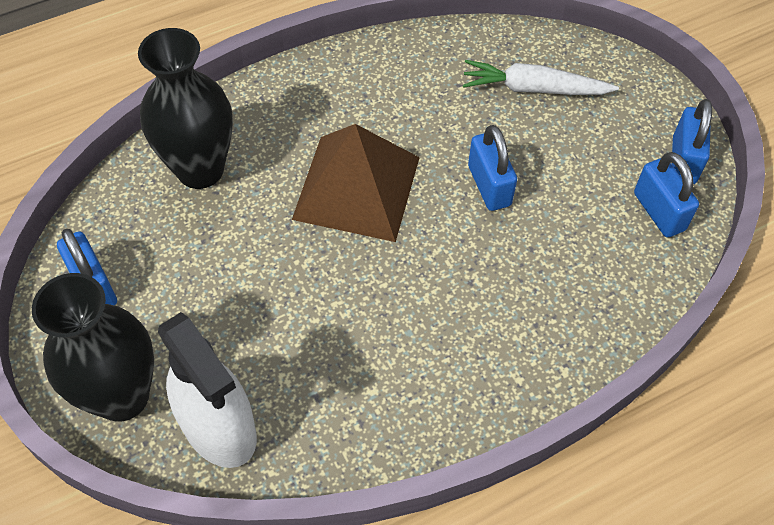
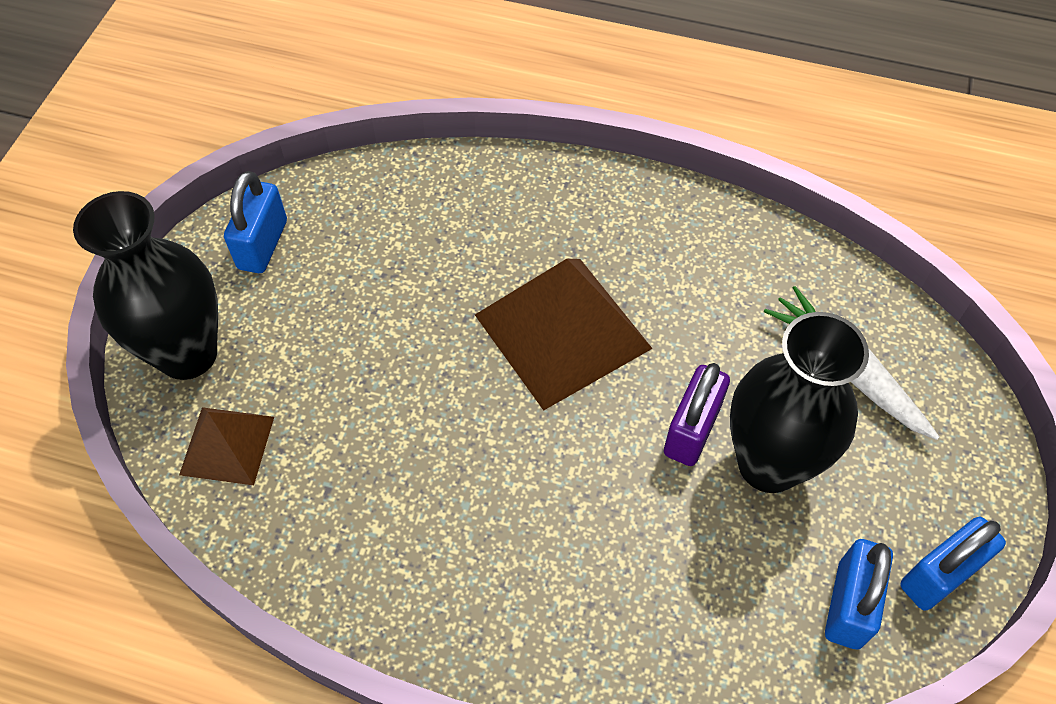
camera: 45 degrees right, 0 degrees up
black vase [138,28,233,189] -> black vase moved to [730,312,869,493]
white spray bottle [158,312,257,468] -> brown pyramid [179,407,274,485]
blue padlock [468,125,517,211] -> purple padlock [664,363,730,466]

